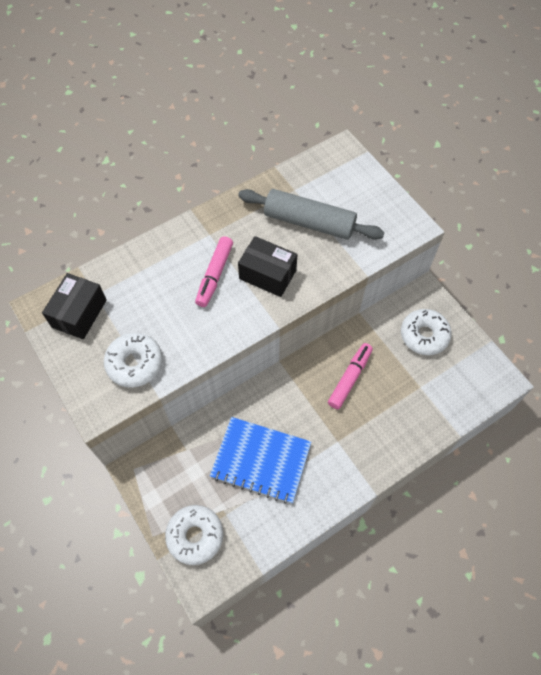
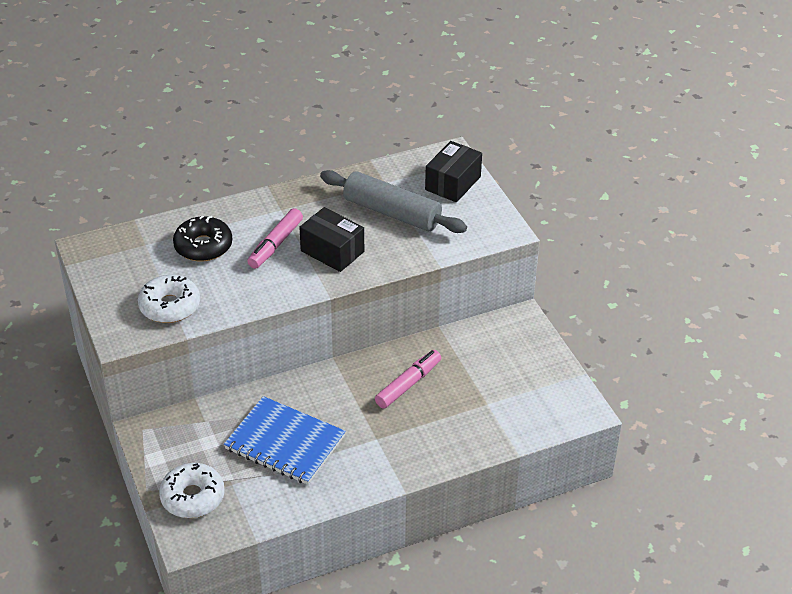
camera: 10 degrees right, 20 degrees down
black box [42,273,107,339] -> black box moved to [425,141,482,202]
white donut [401,309,452,355] -> none
none -> black donut [173,216,232,262]

